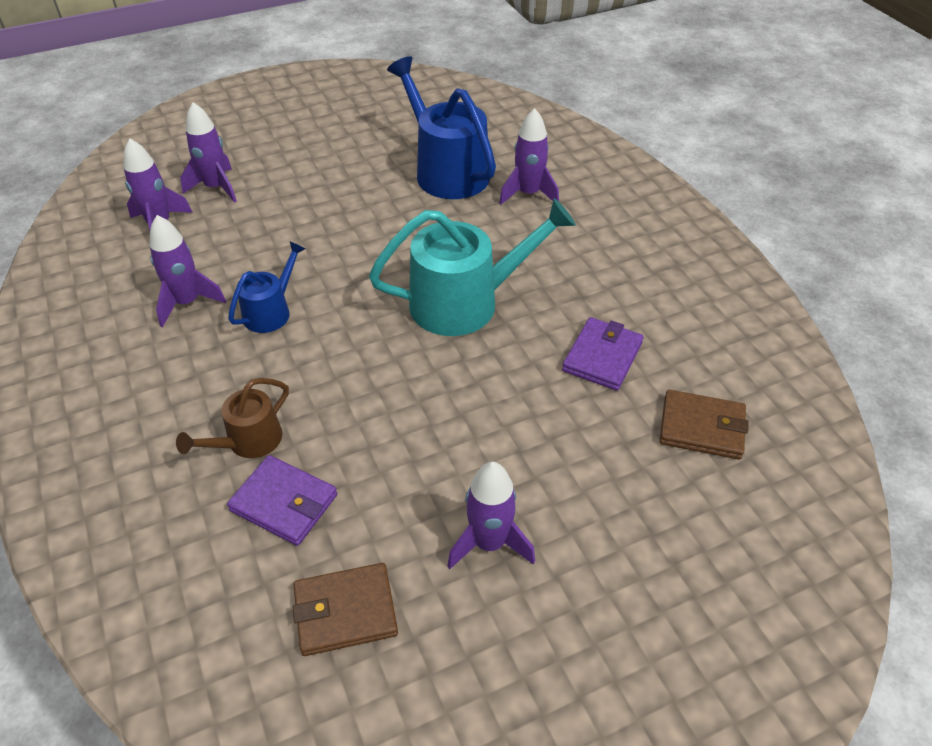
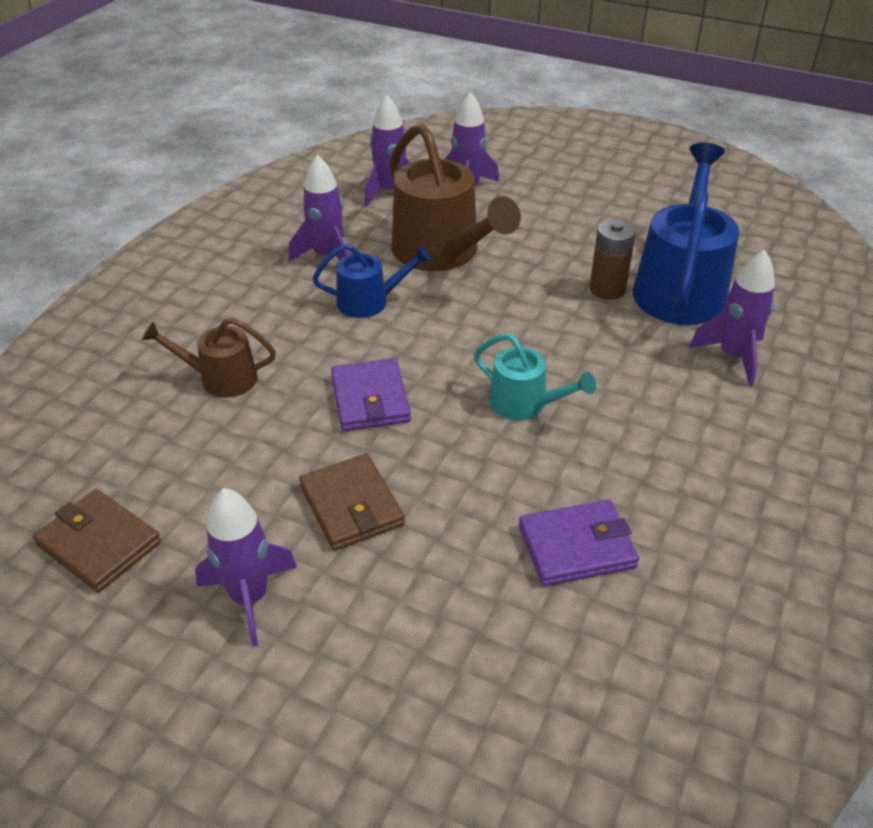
camera: 50 degrees right, 5 degrees down
purple wallet [227,455,337,546] -> purple wallet moved to [331,358,411,431]
turquoise watering can [369,198,576,336] -> turquoise watering can [474,333,596,420], size x0.53
brown wallet [659,390,749,460] -> brown wallet moved to [299,454,405,551]
none -> brown watering can [390,123,521,271]
none -> brown battery [590,219,636,300]

